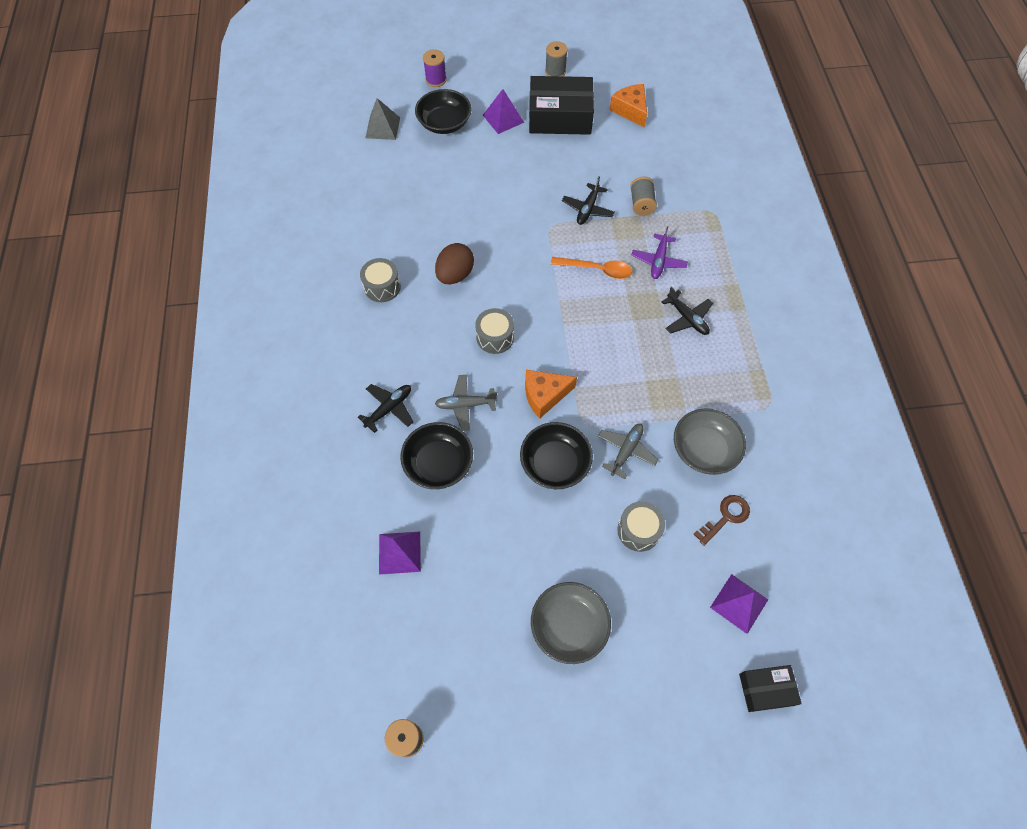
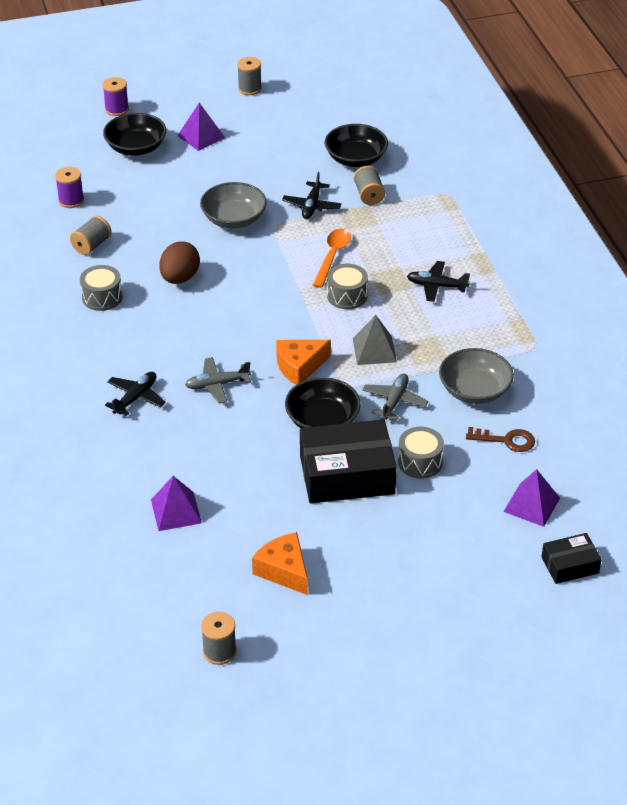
camera: 10 degrees left, 20 degrees down
grey pyramid [365,98,400,140] -> grey pyramid moved to [353,315,397,365]
black bowl [400,422,473,489] -> black bowl moved to [325,124,388,167]
grey drum [475,308,514,354] -> grey drum moved to [327,264,368,309]
black box [529,76,594,135] -> black box moved to [300,419,397,504]
grey bowl [531,582,611,664] -> grey bowl moved to [200,182,267,228]
orange spoon [551,257,632,279] -> orange spoon turned 75 degrees counterclockwise [313,229,351,288]
orange cheese [610,84,647,128] -> orange cheese moved to [252,532,308,595]
purple plane [632,226,688,279] -> none
black plane [661,287,713,335] -> black plane turned 150 degrees clockwise [407,261,470,302]
brown key [694,495,750,546] -> brown key turned 60 degrees clockwise [466,427,535,452]
none -> purple spool [55,167,84,208]
none -> grey spool [70,215,112,255]

